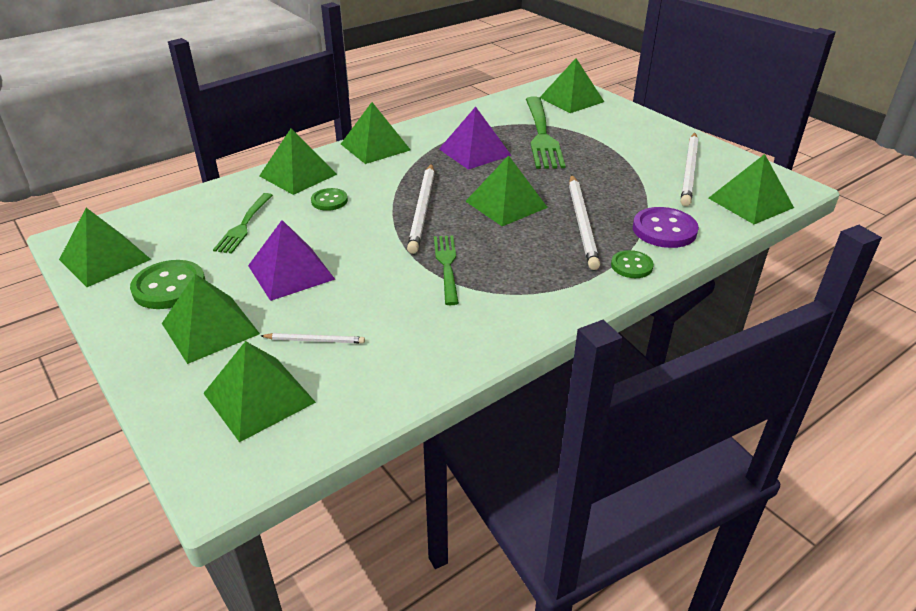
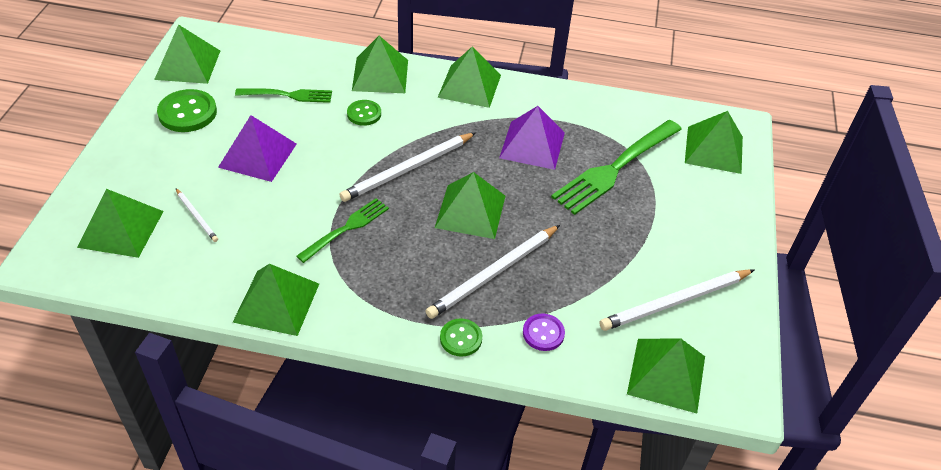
camera: 45 degrees right, 10 degrees up
green pyramid [162,274,260,364] -> green pyramid moved to [233,264,319,336]
green fork [213,193,273,254] -> green fork turned 150 degrees counterclockwise [235,89,332,103]
purple button [633,207,699,248] -> purple button [523,313,565,351], size x0.61

